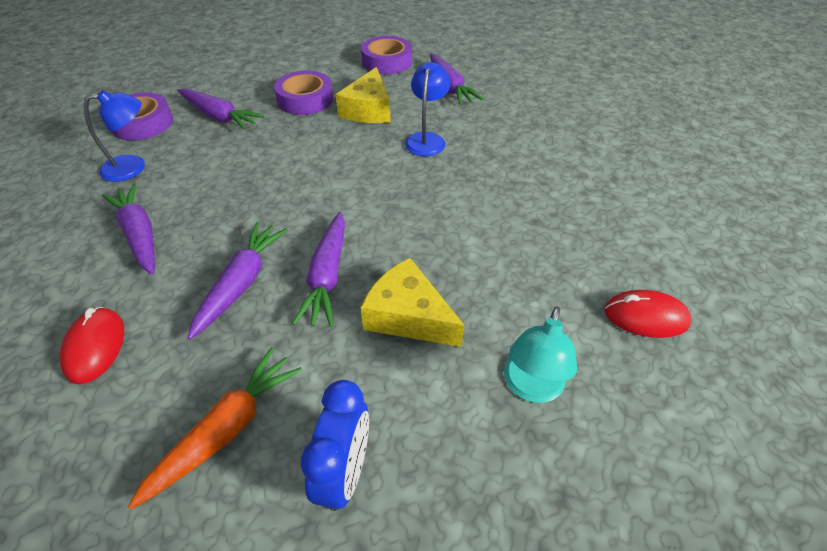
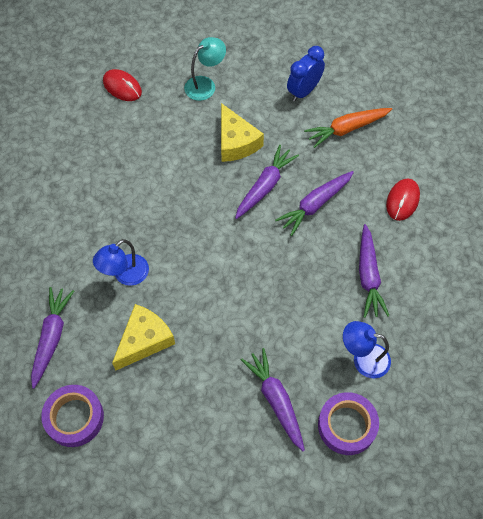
camera: 150 degrees left, 15 degrees up
purple tape [274,71,333,115] -> none

